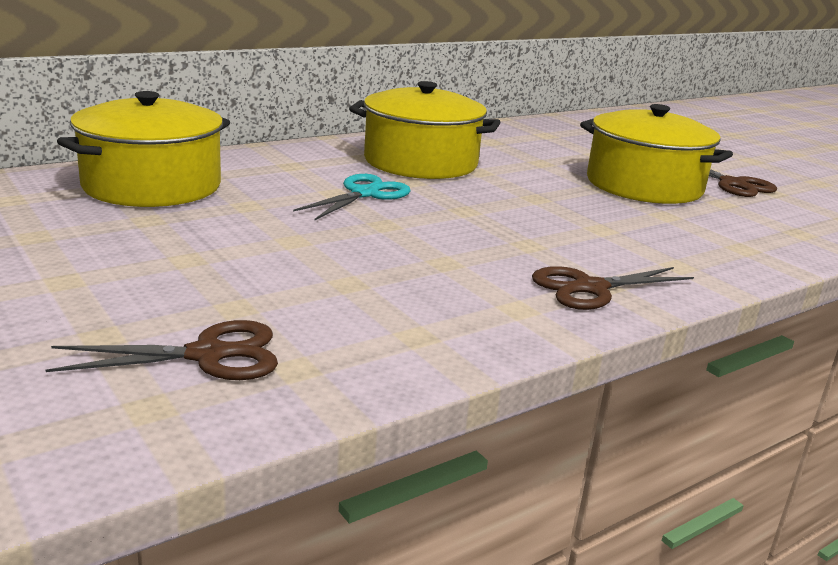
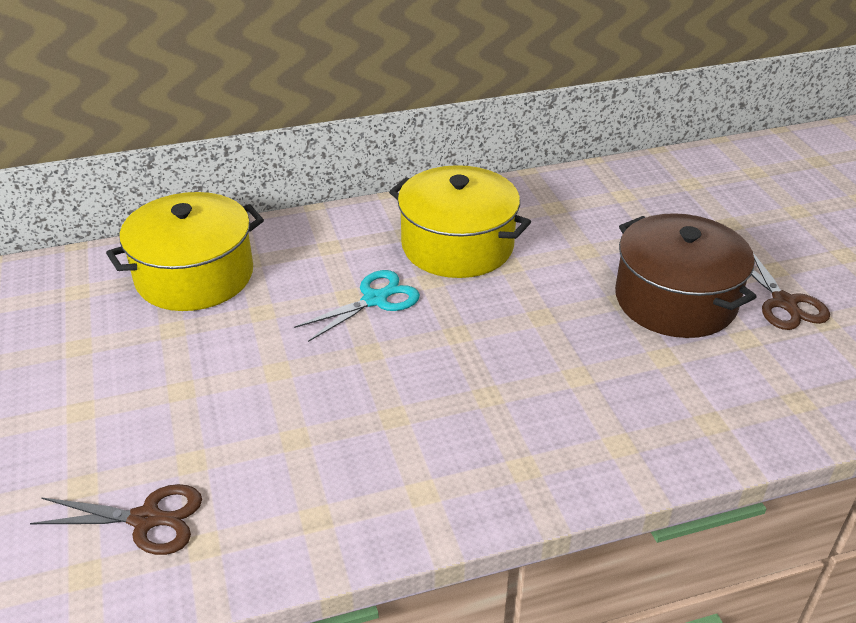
camera: 20 degrees right, 15 degrees up
brown scissors [532,266,694,310] -> none
yellow pot [580,104,733,204] -> brown pot [615,213,757,338]

